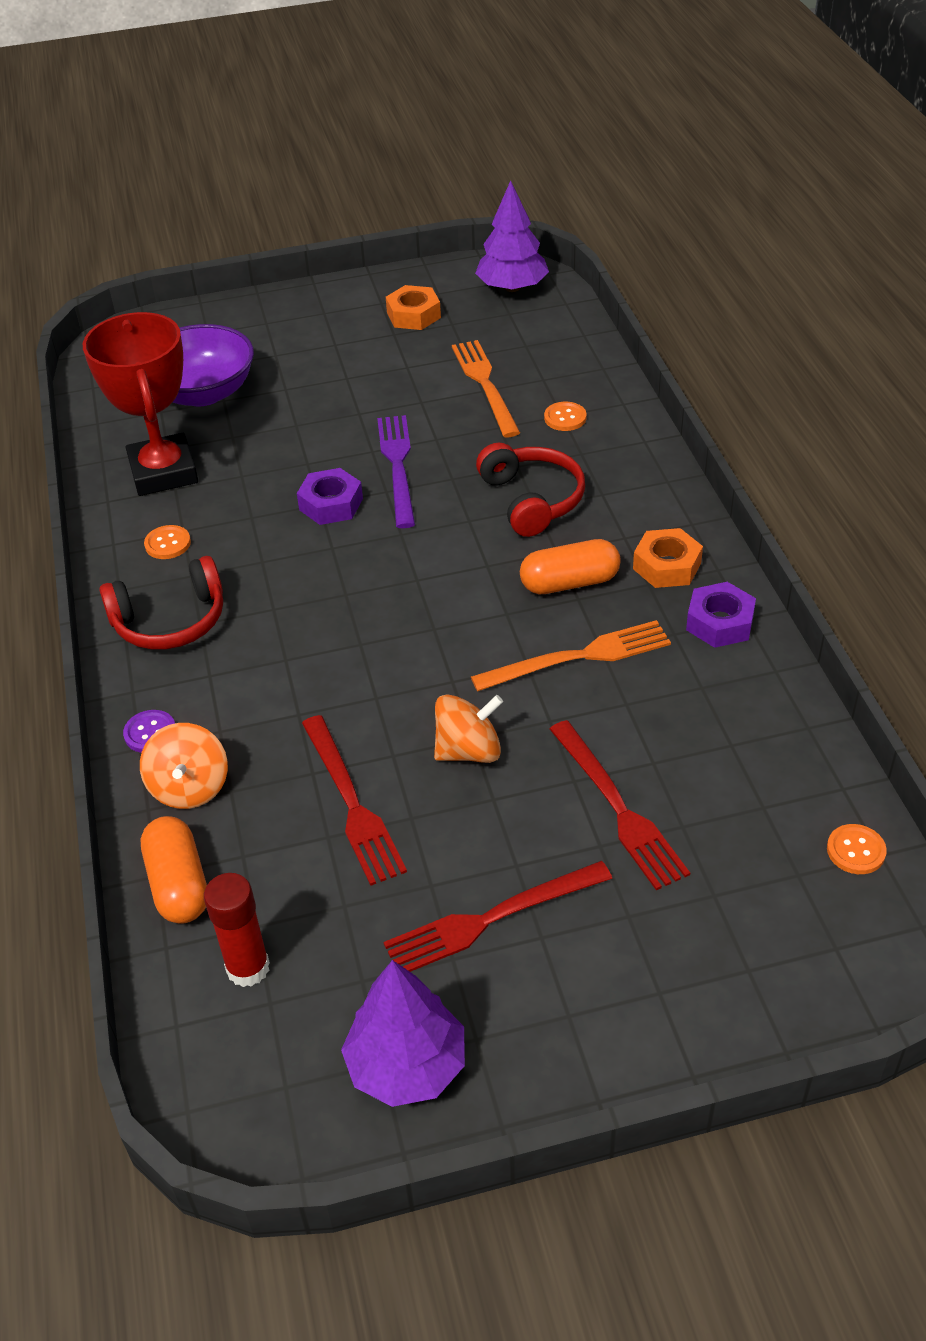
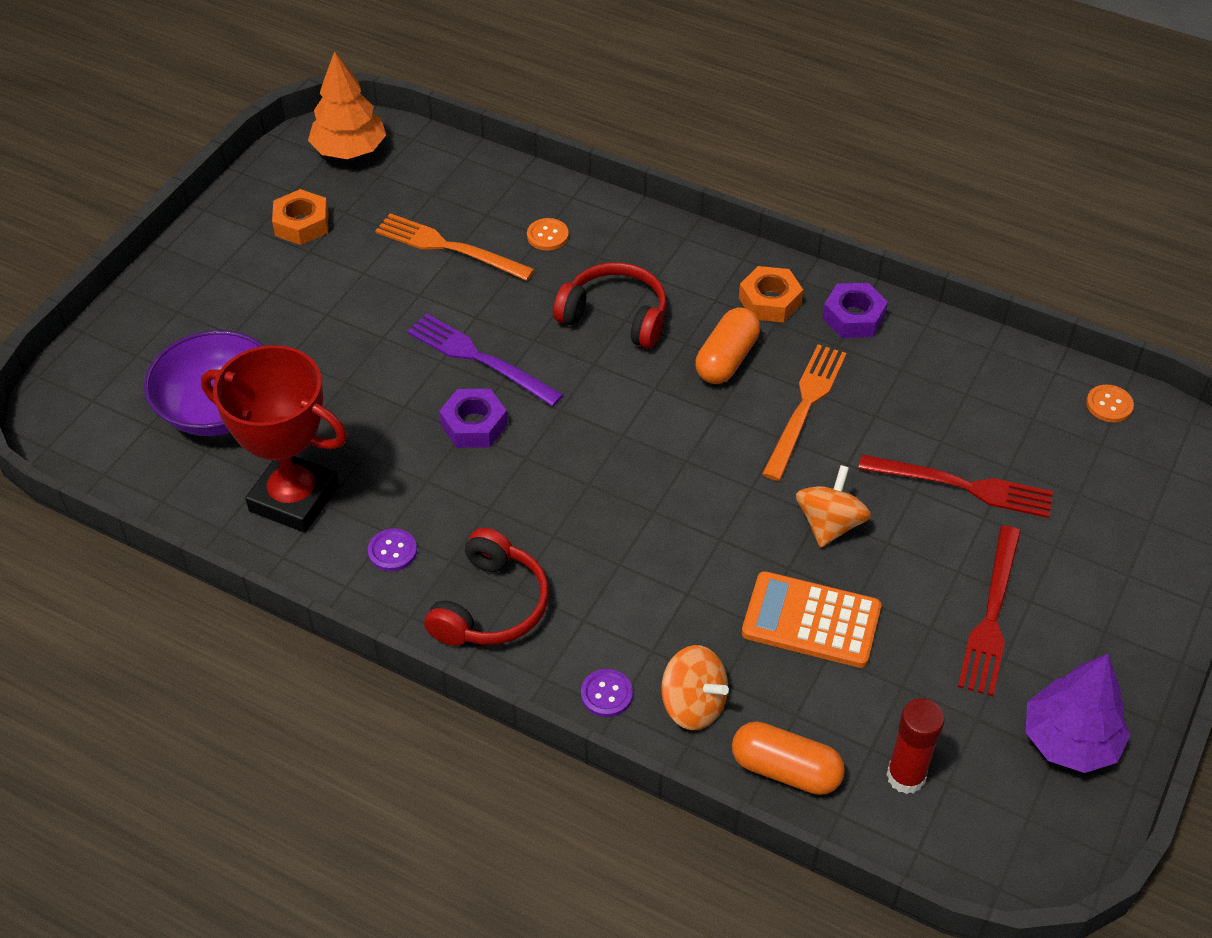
camera: 50 degrees left, 5 degrees up
orange button [144,525,191,559] -> purple button [368,528,417,571]
red fork [302,715,407,886] -> orange calculator [742,571,881,668]
purple tree [475,180,549,292] -> orange tree [308,51,386,159]

